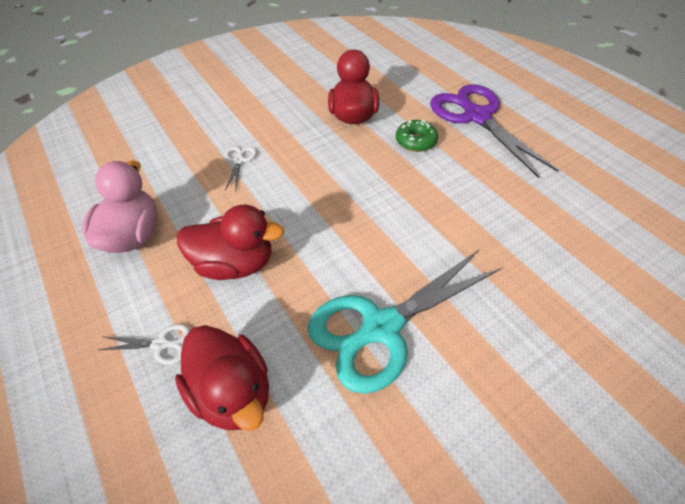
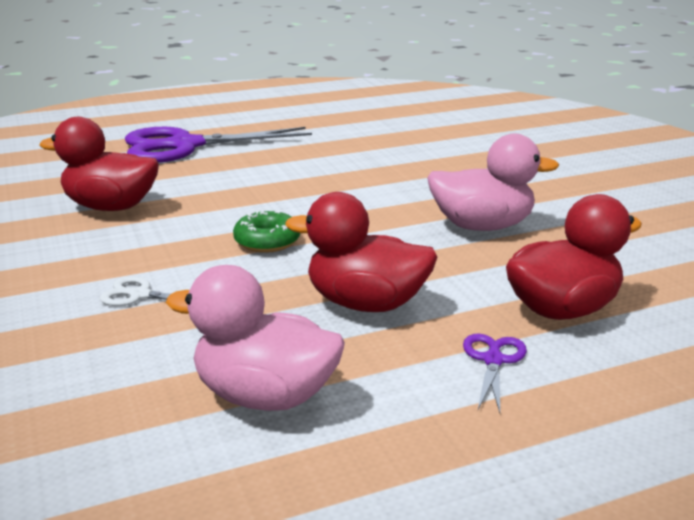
camera: 80 degrees left, 25 degrees down
white scissors [99,324,190,365] -> purple scissors [463,334,527,413]
red duck [177,205,284,280] -> red duck turned 90 degrees counterclockwise [286,192,438,312]
turquoise scissors [308,251,501,394] -> pink duck [427,134,559,231]
green donut [396,120,438,152] -> green donut moved to [233,211,300,253]

